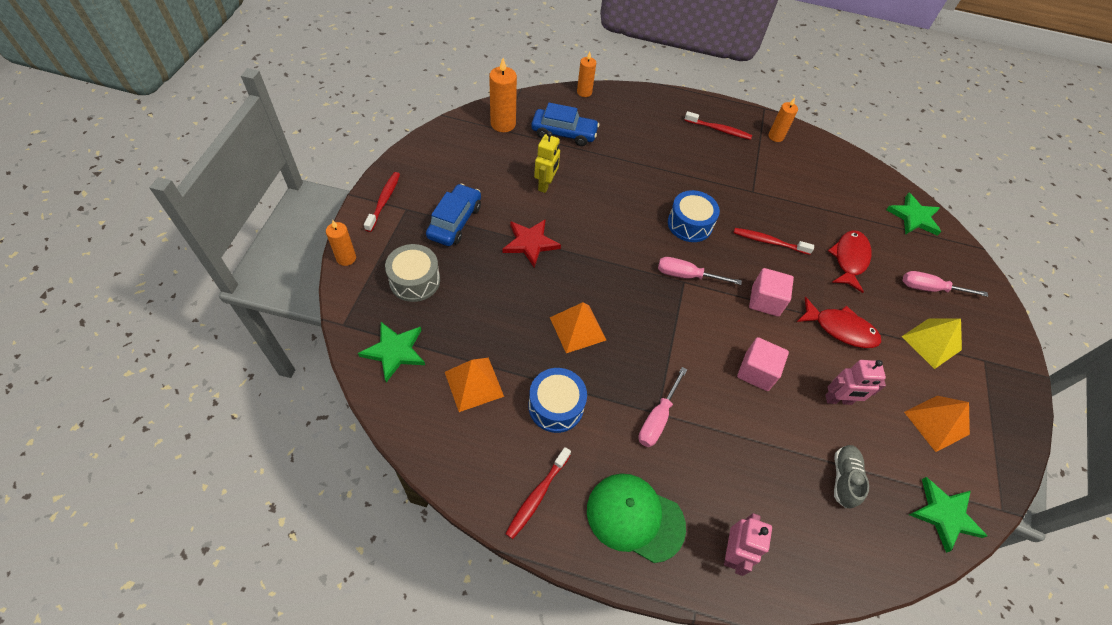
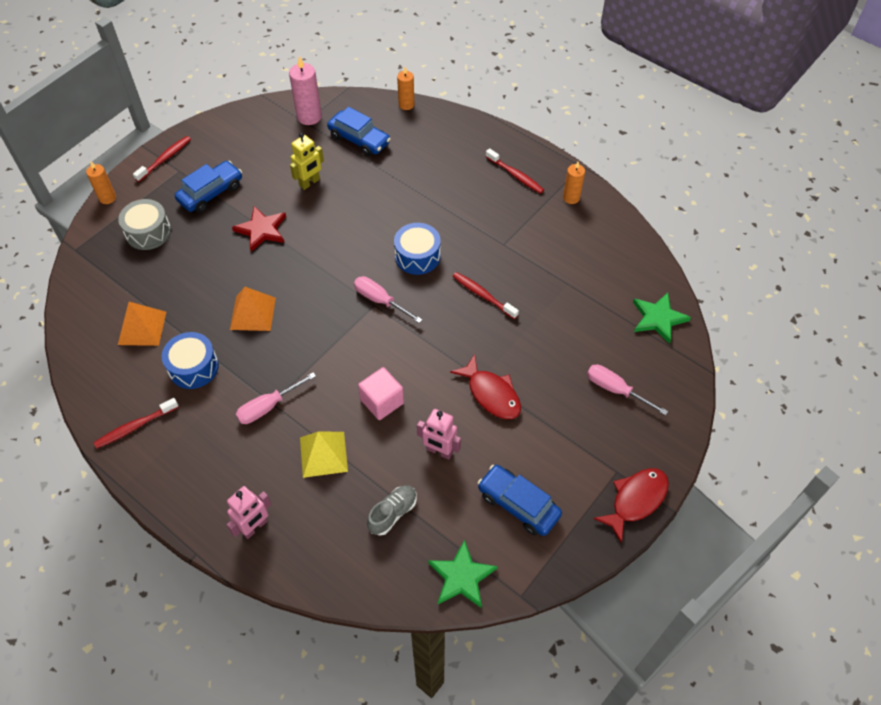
camera: 30 degrees right, 0 degrees up
green star [358,322,425,382] -> none
orange candle [489,58,517,132] -> pink candle [289,56,322,125]
green cap [587,473,686,563] -> none
pink cube [749,268,794,317] -> none
red fish [828,230,872,293] -> red fish moved to [593,468,669,543]
yellow pyramid [901,318,962,369] -> yellow pyramid moved to [300,431,348,478]
orange pyramid [904,396,970,452] -> blue car [478,465,562,536]

